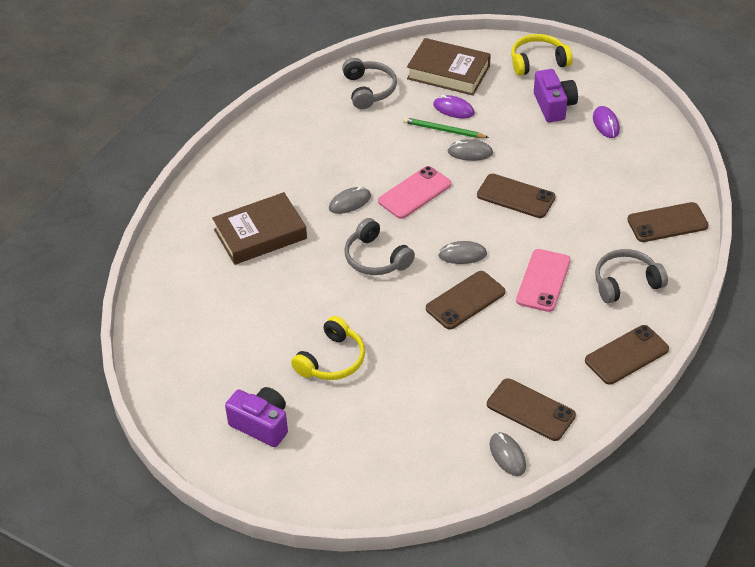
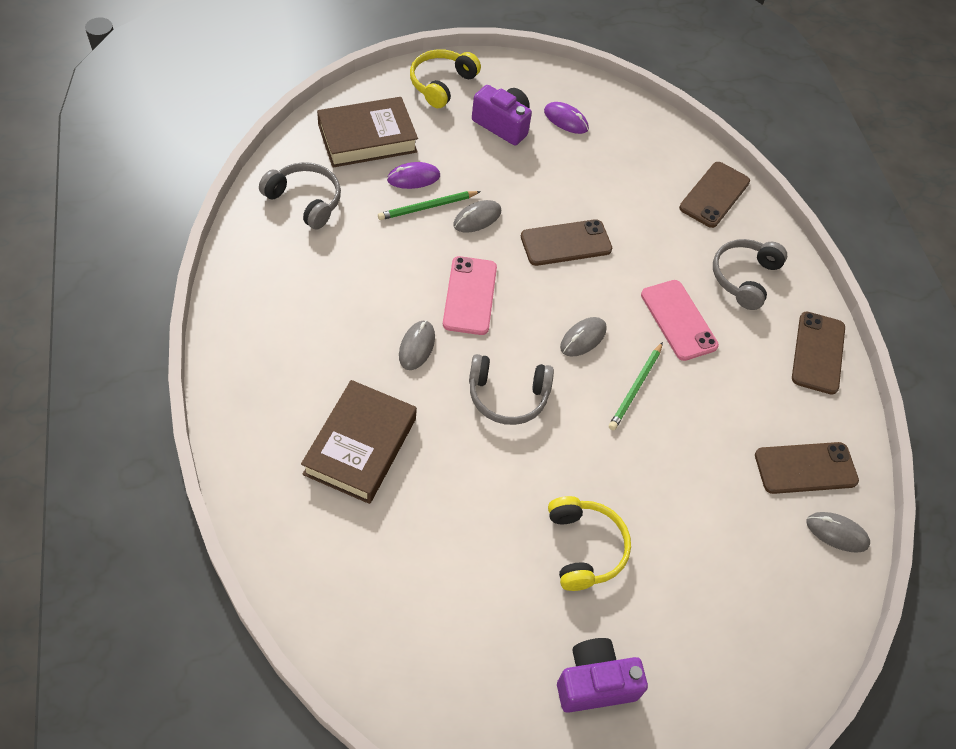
camera: 50 degrees left, 10 degrees up
brown phone [426,271,505,330] -> green pencil [609,342,663,430]

